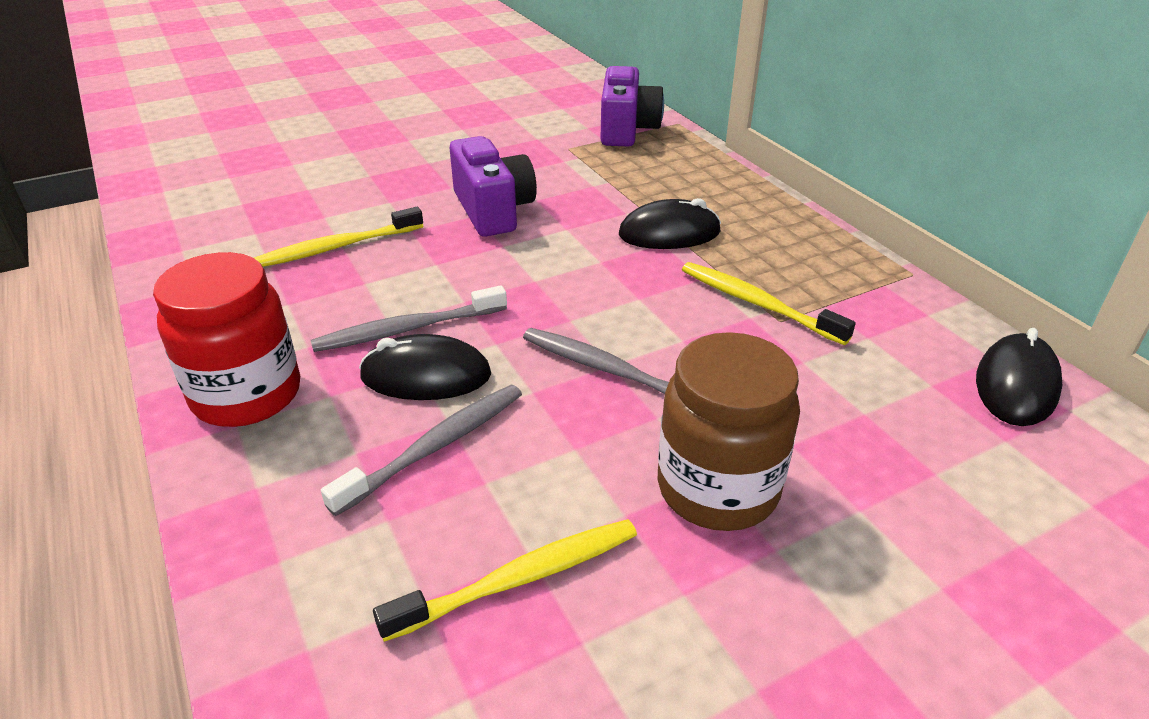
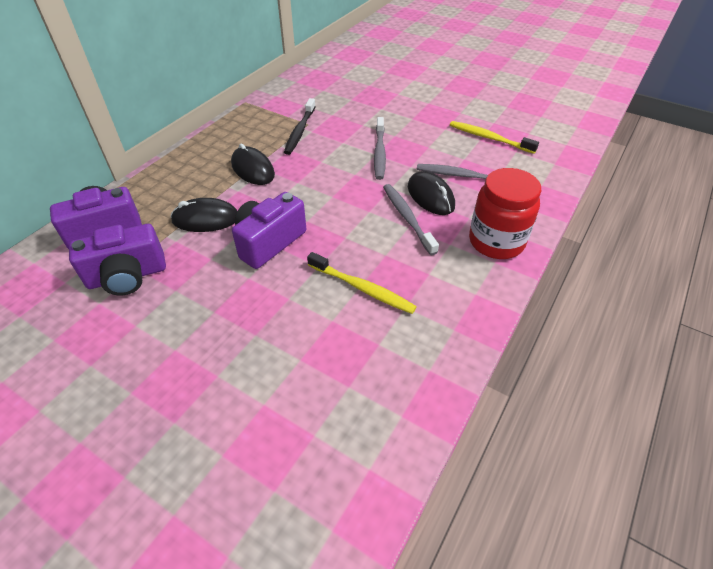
camera: 120 degrees left, 10 degrees up
grey toothbrush [311,285,507,352] -> grey toothbrush turned 150 degrees counterclockwise [383,184,439,255]
brown jar [658,332,800,531] -> none
yellow toothbrush [682,262,856,345] -> black toothbrush [284,98,316,155]
black mouse [976,328,1062,426] -> black mouse moved to [171,198,237,232]
none -> purple camera [69,224,166,295]

